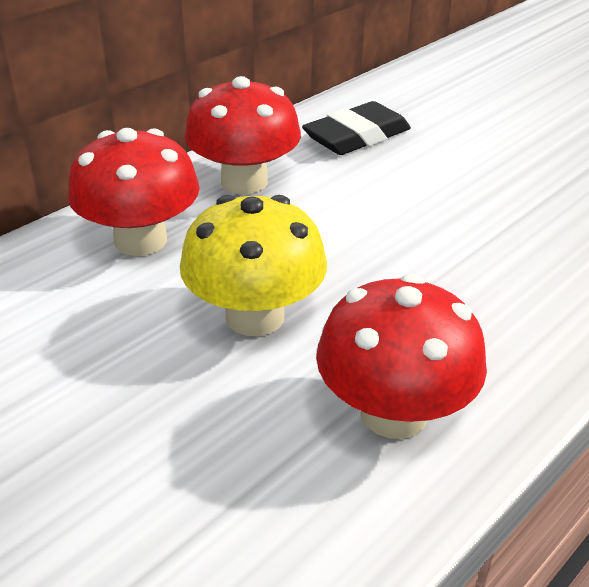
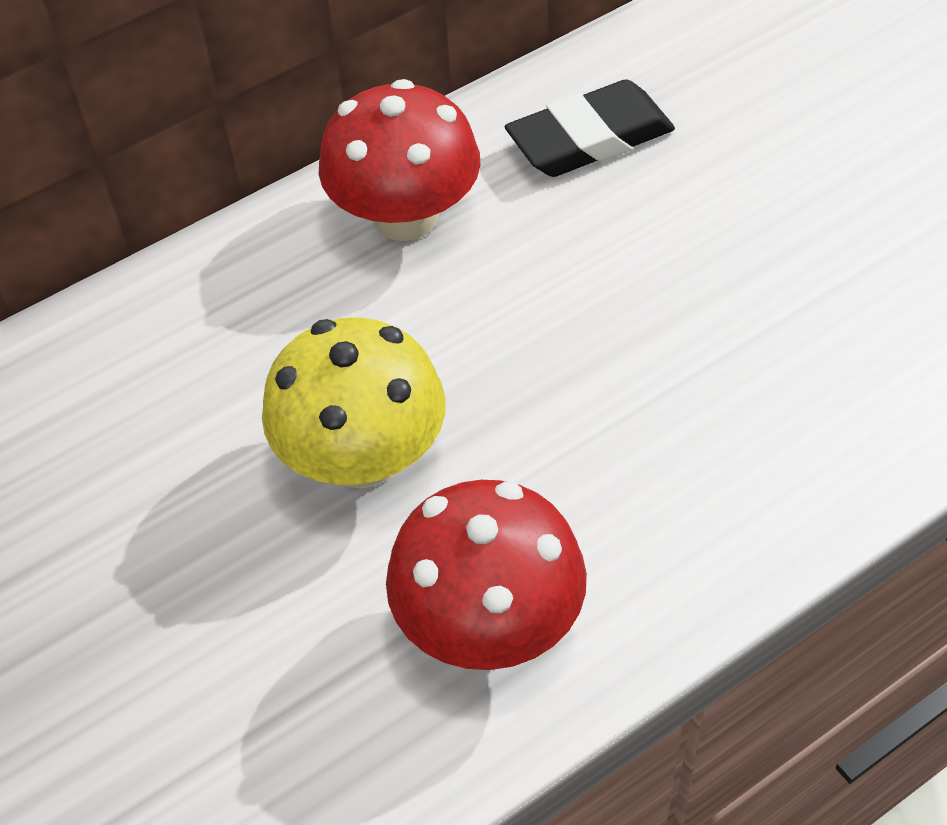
camera: 15 degrees right, 15 degrees up
red mushroom [68,128,200,256] -> none

